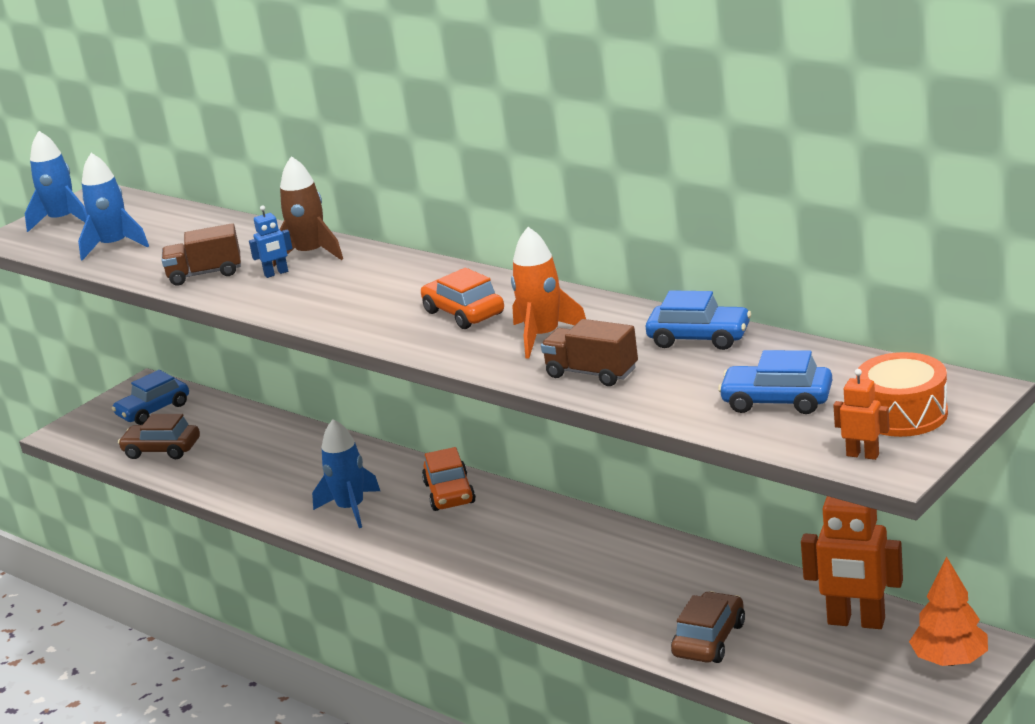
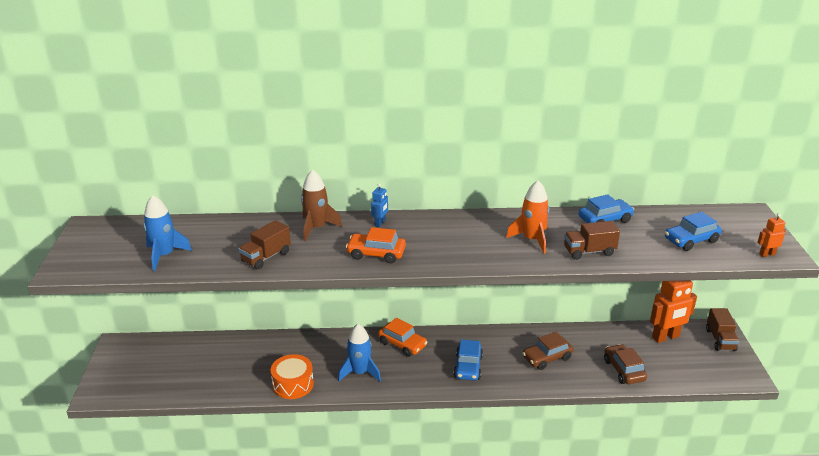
camera: 45 degrees left, 5 degrees up
blue rocket [25,131,88,232] -> none
blue car [112,370,189,425] -> blue car moved to [453,339,483,381]
brown car [118,414,200,459] -> brown car moved to [522,332,574,370]
blue robot [249,205,293,278] -> blue robot moved to [371,183,388,227]
orange car [421,268,504,329] -> orange car moved to [346,227,406,264]
orange drum [856,352,948,437] -> orange drum moved to [271,354,314,399]
orange tree [909,556,988,666] -> brown truck [706,308,739,351]

